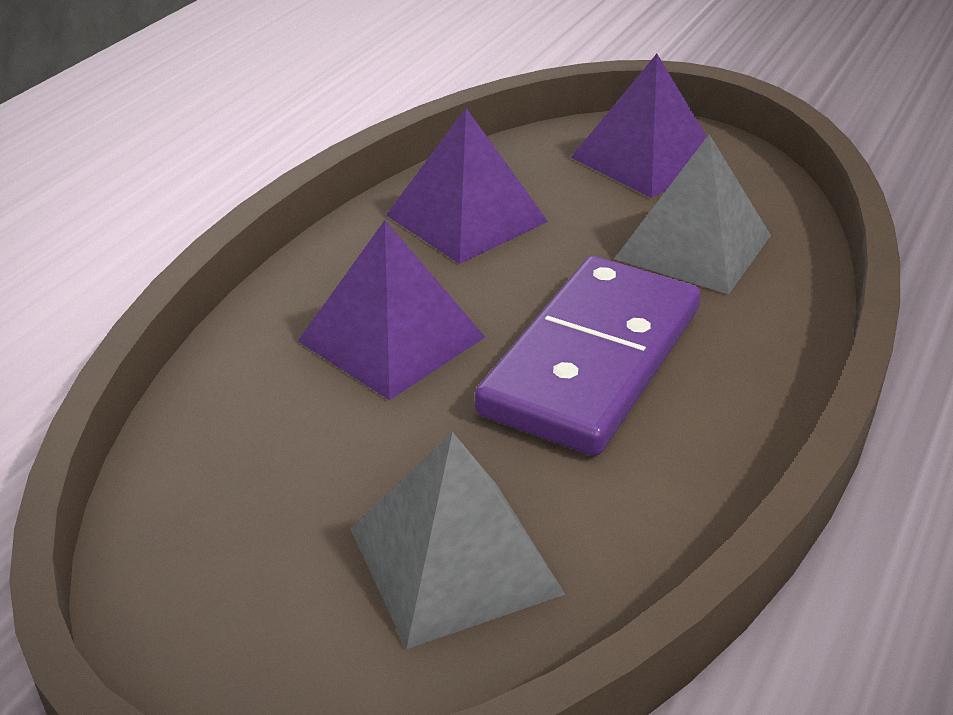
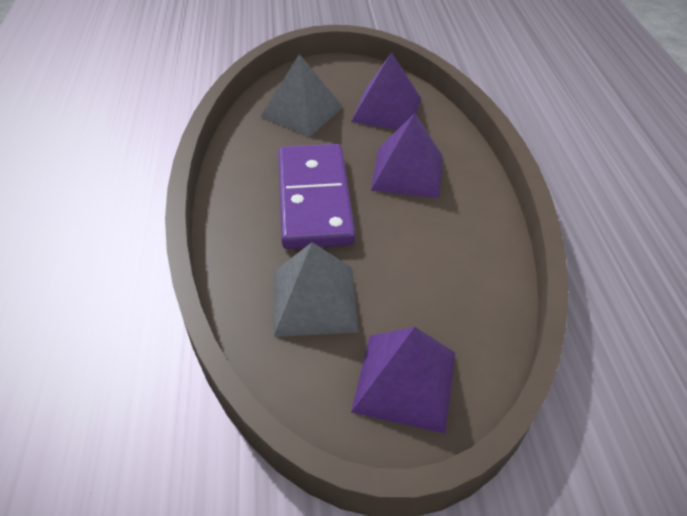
camera: 145 degrees right, 10 degrees up
purple pyramid [386,108,548,264] -> purple pyramid moved to [351,52,421,130]

